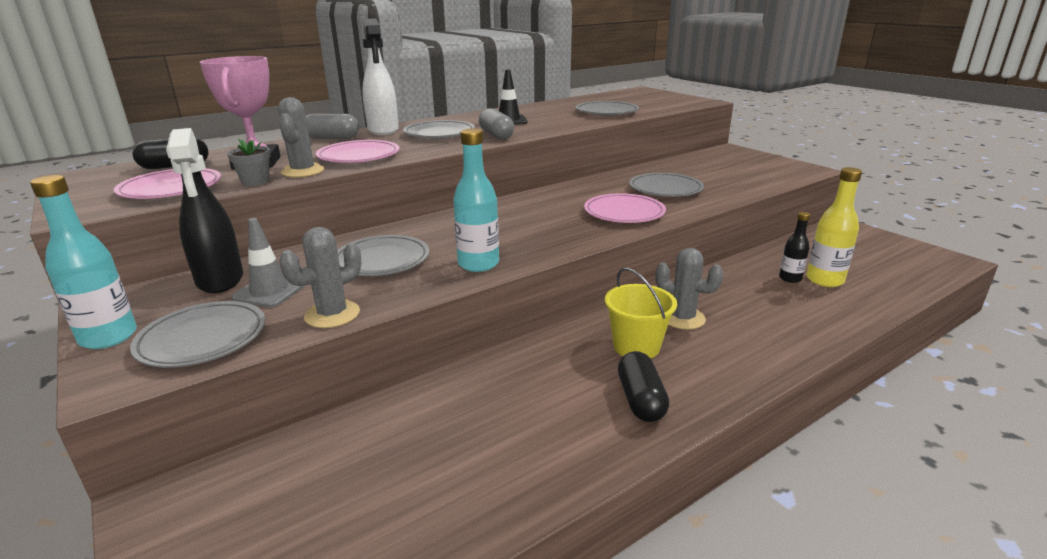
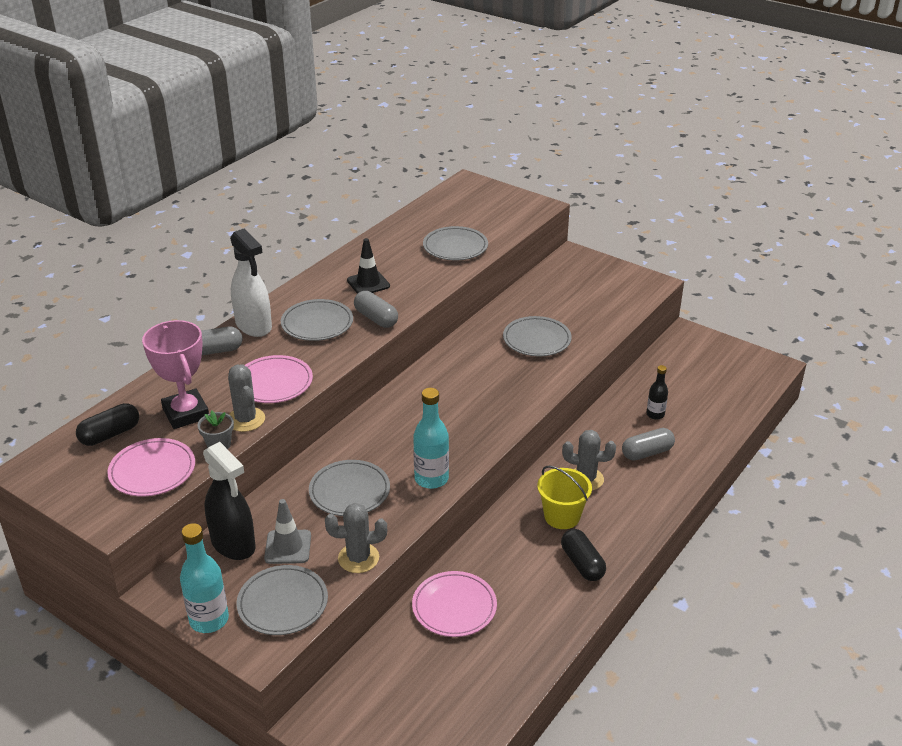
camera: 20 degrees left, 10 degrees up
grey cactus [279,227,361,328] -> grey cactus turned 60 degrees clockwise [325,503,387,573]
pink plate [584,193,666,223] -> pink plate moved to [412,571,497,637]
yellow bottle [806,167,862,287] -> none
none -> grey capsule [622,428,675,461]

